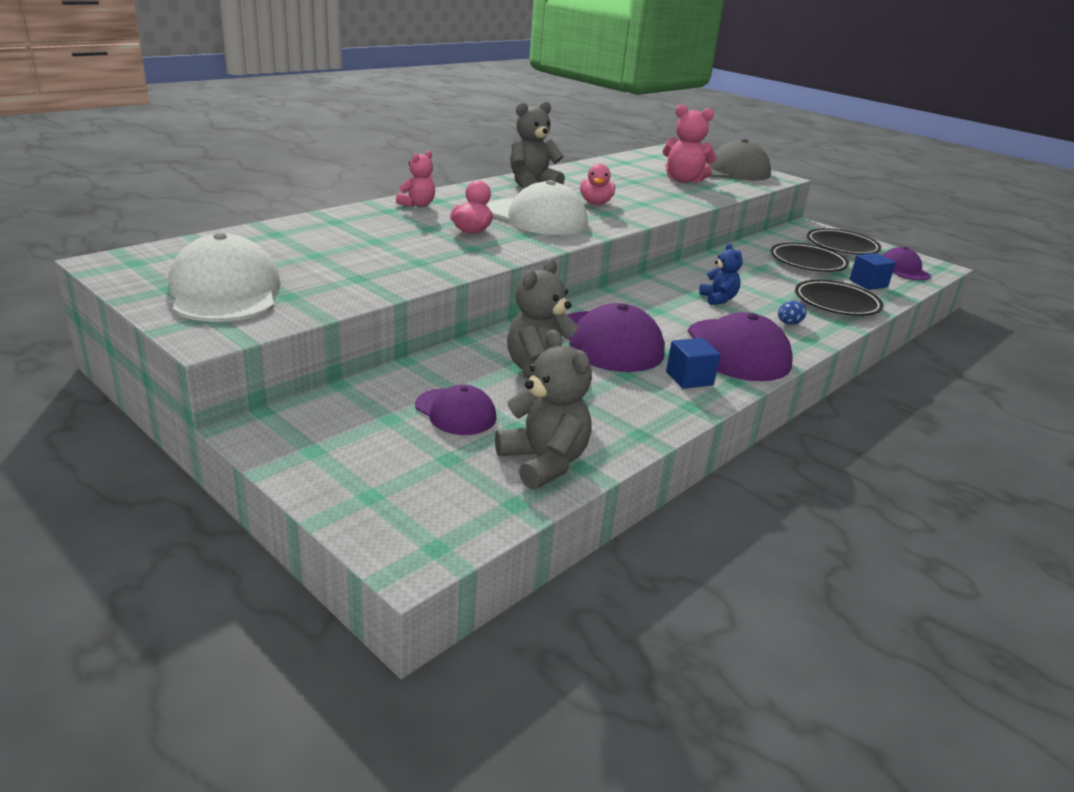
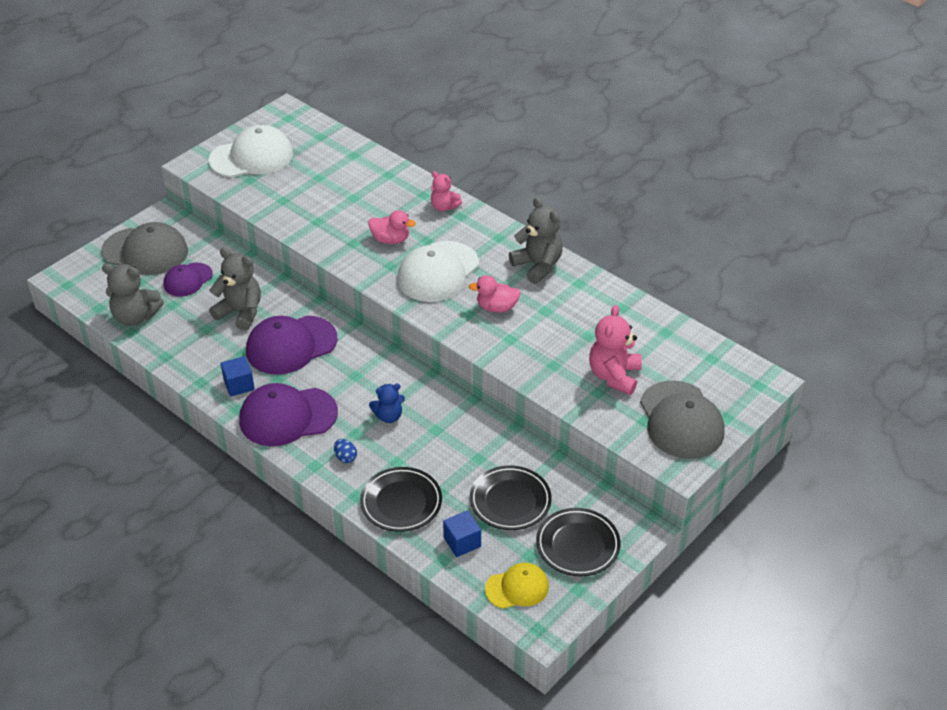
camera: 90 degrees right, 15 degrees up
grey teddy bear [495,330,592,489] -> grey teddy bear turned 45 degrees clockwise [102,264,164,326]
purple cap [882,247,931,281] -> yellow cap [485,563,549,609]
none -> grey cap [101,222,188,275]

